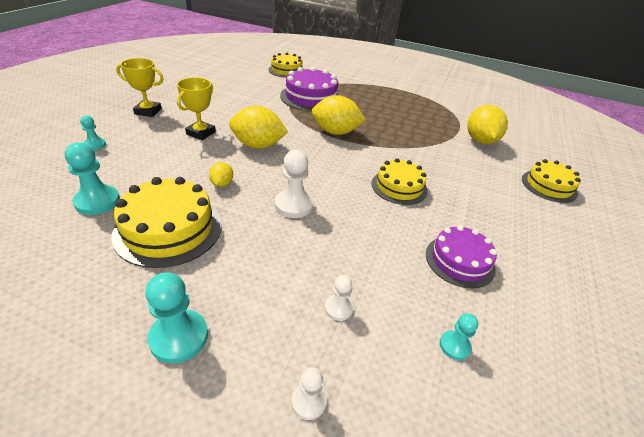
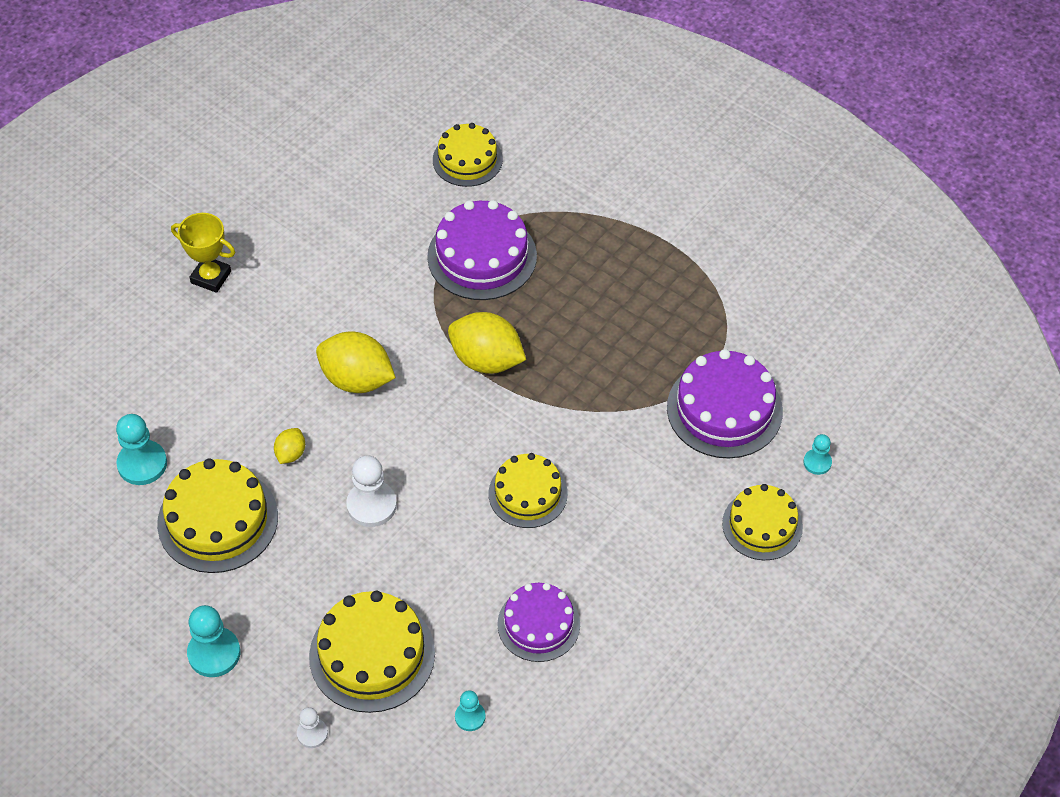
camera: 20 degrees right, 15 degrees up
turquoise pawn [80,115,106,150] -> turquoise pawn moved to [803,434,832,475]
yellow trophy [177,77,216,140] -> none
white pawn [325,275,354,321] -> yellow cake [309,591,435,713]
yellow lemon [467,105,508,144] -> purple cake [667,349,783,458]

